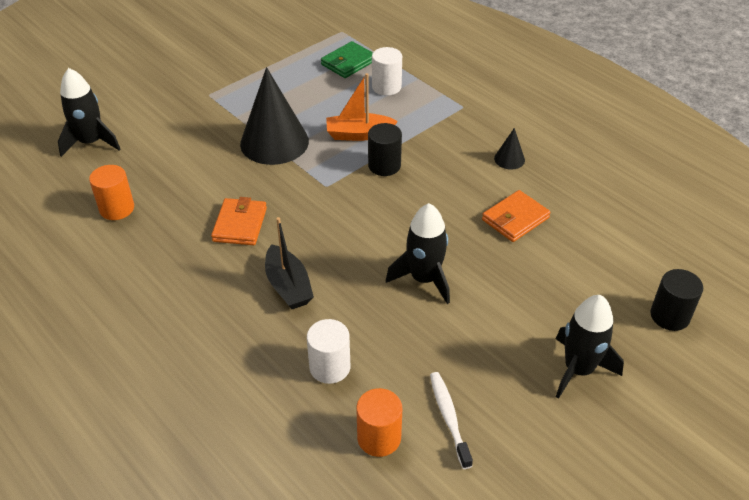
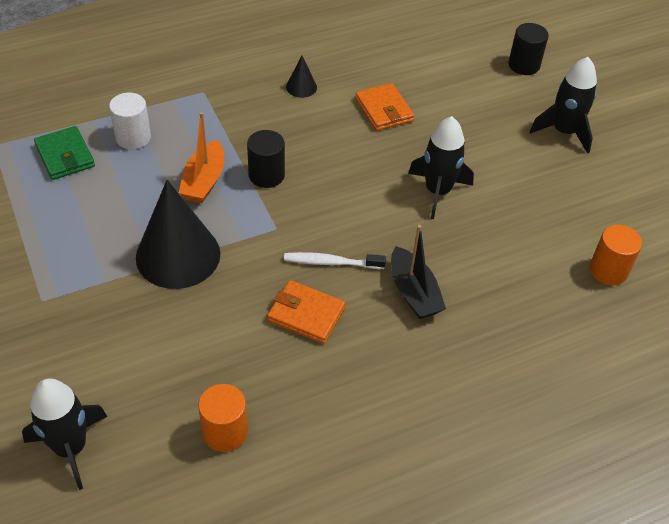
camera: 75 degrees left, 5 degrees up
black boat [265,217,314,309] -> black boat turned 75 degrees clockwise [391,225,446,319]
white cylinder [307,319,351,384] -> none
white toothbrush [430,372,473,469] -> white toothbrush moved to [284,252,386,269]

